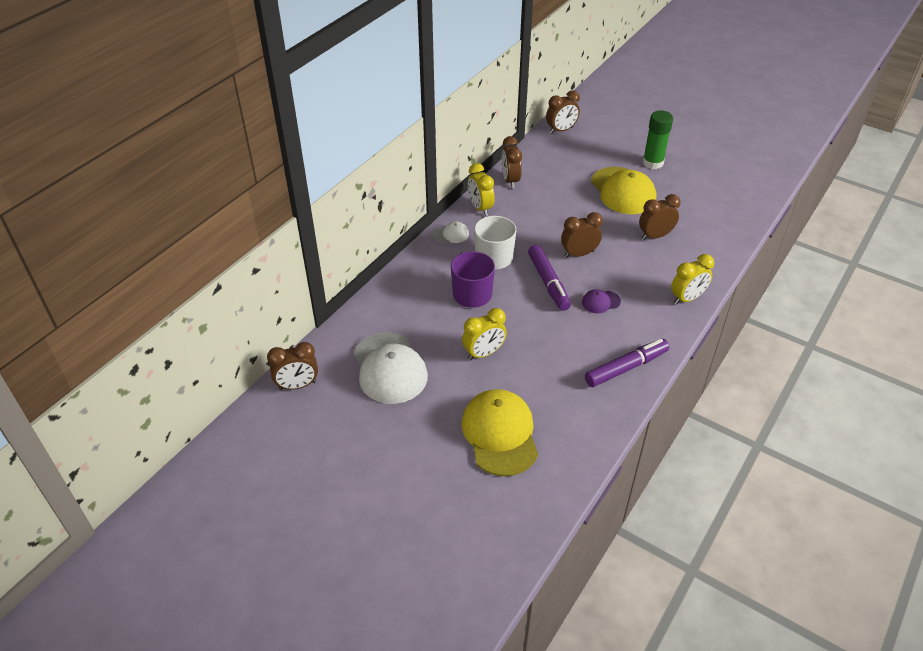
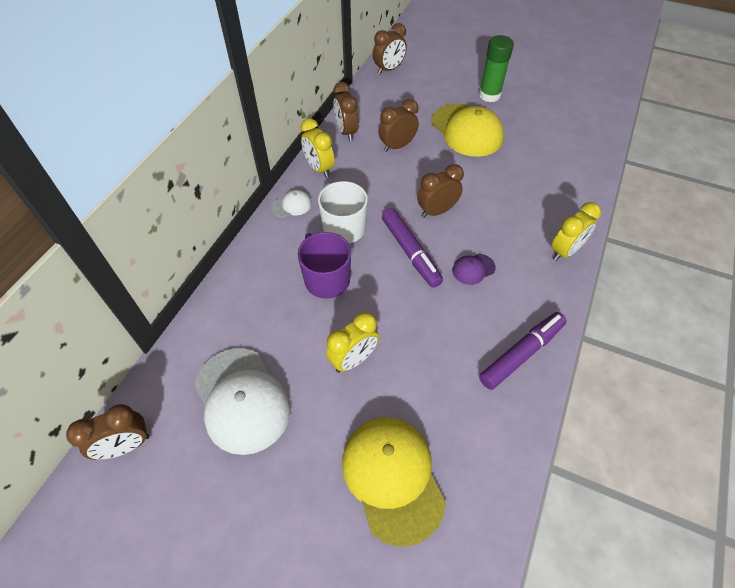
camera: 10 degrees left, 10 degrees up
brown clock [639,194,681,240] -> brown clock moved to [378,99,419,152]

